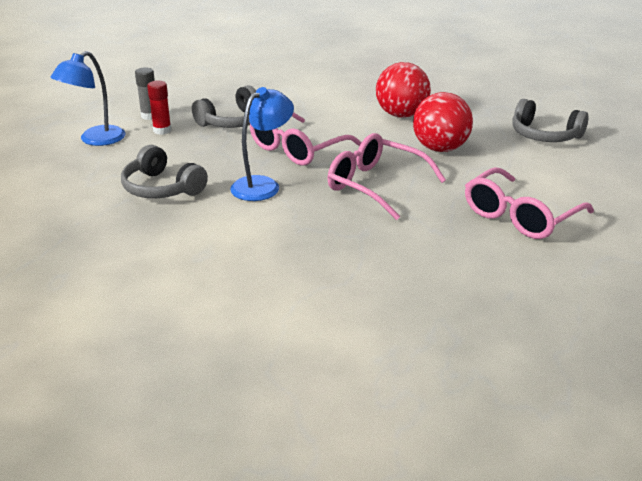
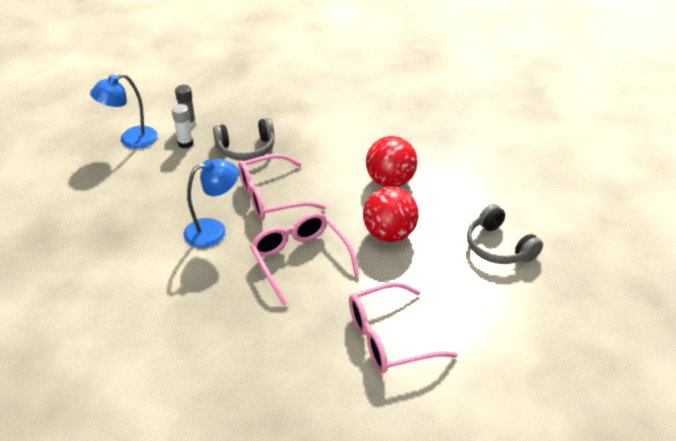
camera: 25 degrees right, 10 degrees up
grey headphones [121,145,208,198] -> none
red glue stick [147,81,171,135] -> white glue stick [172,104,193,148]

